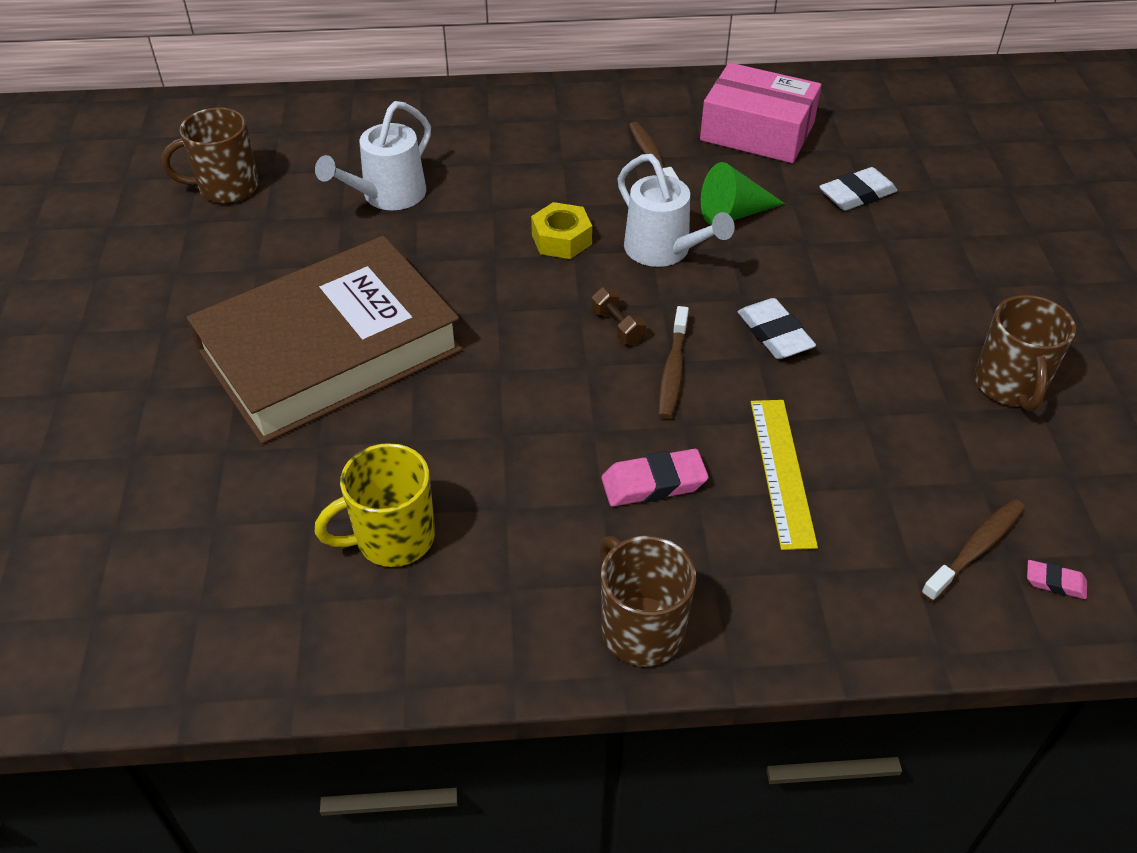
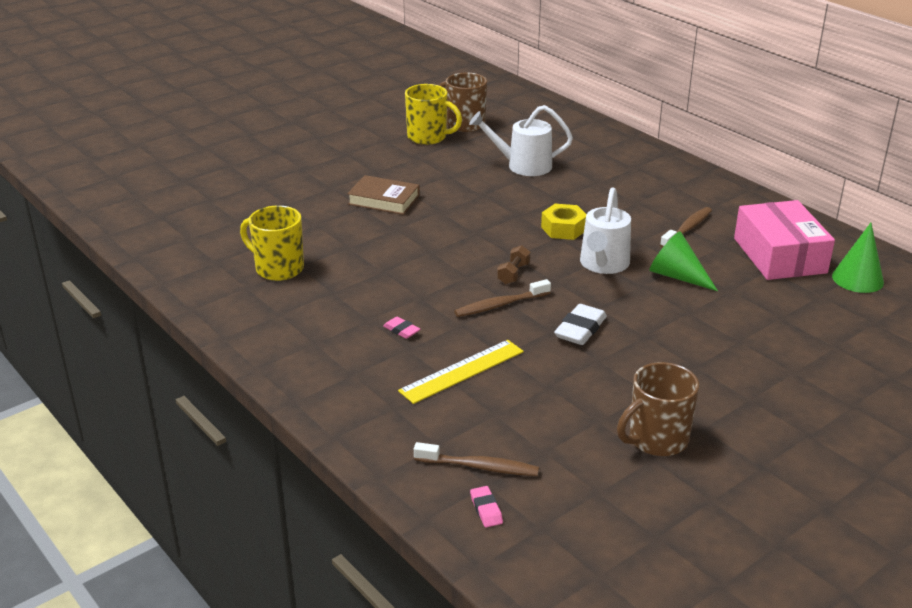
camera: 55 degrees right, 15 degrees down
brown book [187,236,462,444] -> brown book [347,175,420,215], size x0.43
brown mug [599,536,696,666] -> none
pink eraser [601,449,709,507] -> pink eraser [383,317,420,339], size x0.56
white eraser [819,167,897,211] -> none
none -> yellow mug [405,84,462,145]
none -> green cone [832,223,884,293]

